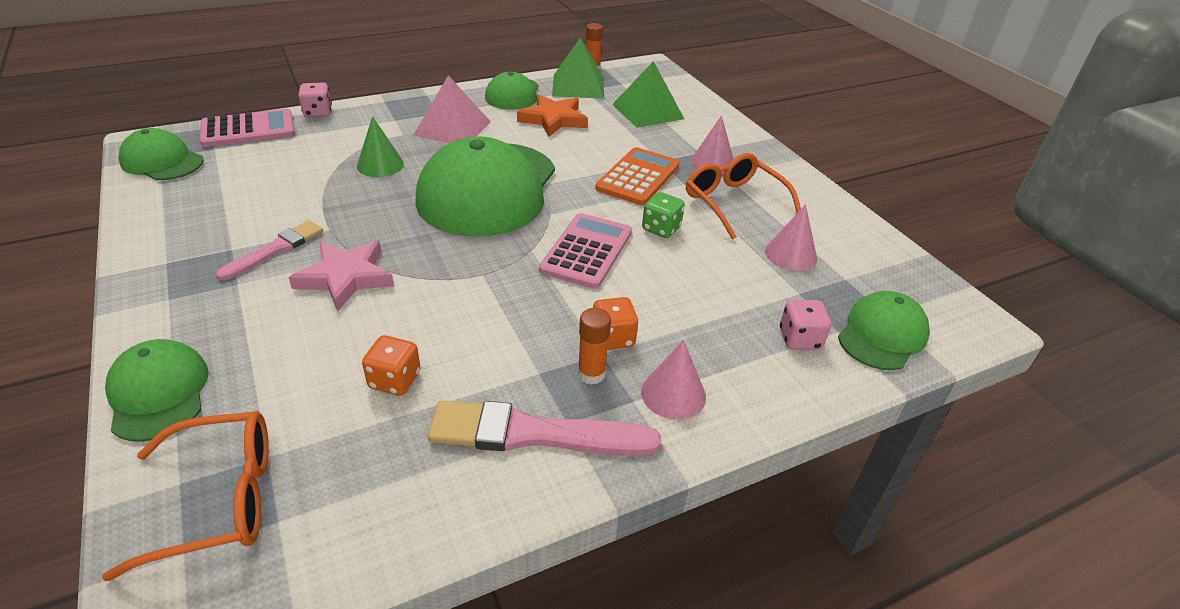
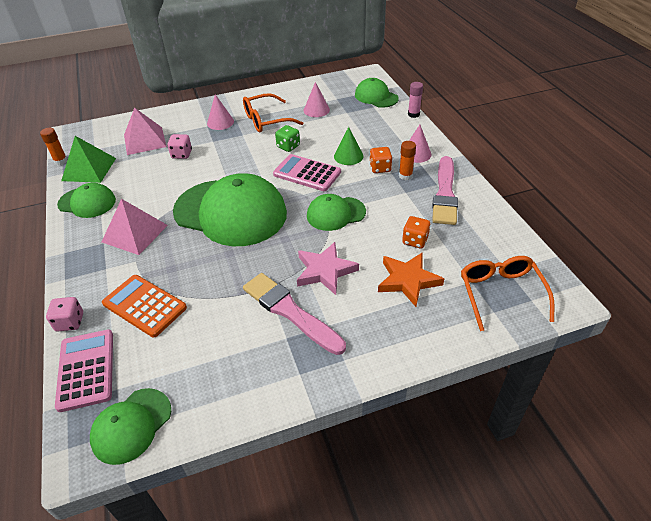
camera: 80 degrees left, 5 degrees up
green cap [105,339,209,442] -> green cap moved to [307,194,366,231]
pink brush [215,220,323,281] -> pink brush [243,273,346,355], size x1.59
green cone [357,116,404,177] -> green cone moved to [334,127,363,165]
orange star [517,94,588,137] -> orange star moved to [378,253,444,307]
orange calculator [595,147,679,205] -> orange calculator moved to [102,275,187,337]
green pyramid [612,61,684,128] -> pink pyramid [124,108,167,155]
pink dice [780,300,831,350] -> pink dice moved to [167,134,192,159]
none -> pink glue stick [408,82,423,118]

